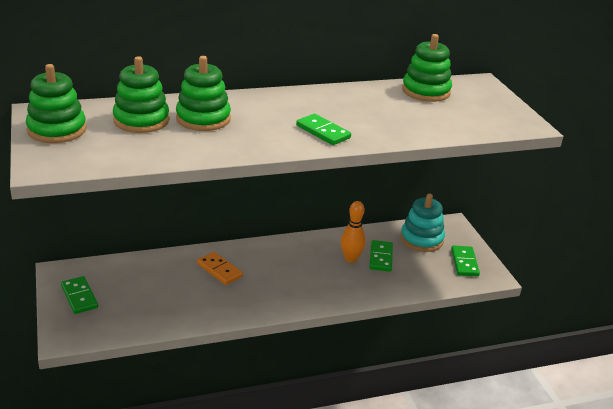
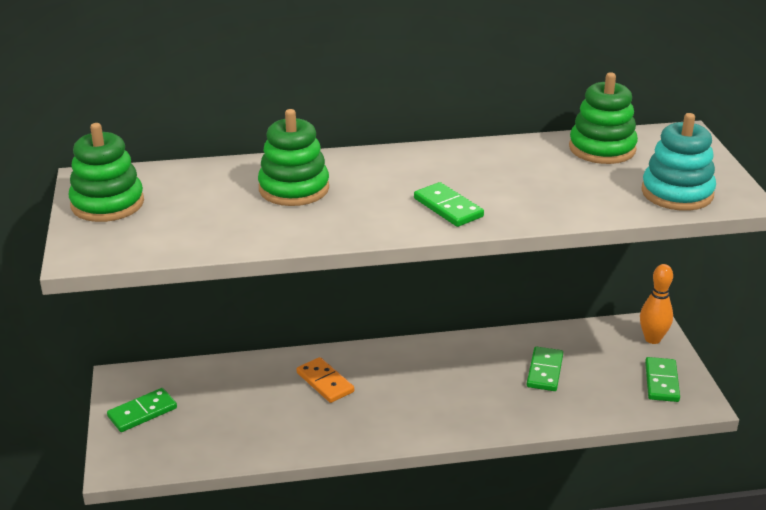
camera: 10 degrees right, 0 degrees up
green domino [61,276,98,314] -> green domino turned 75 degrees clockwise [107,388,177,432]
green stacking toy [113,56,170,133] -> none
orange bowling pin [341,201,366,263] -> orange bowling pin moved to [640,264,673,344]
turquoise stacking toy [401,194,445,252] -> turquoise stacking toy moved to [641,113,716,211]

